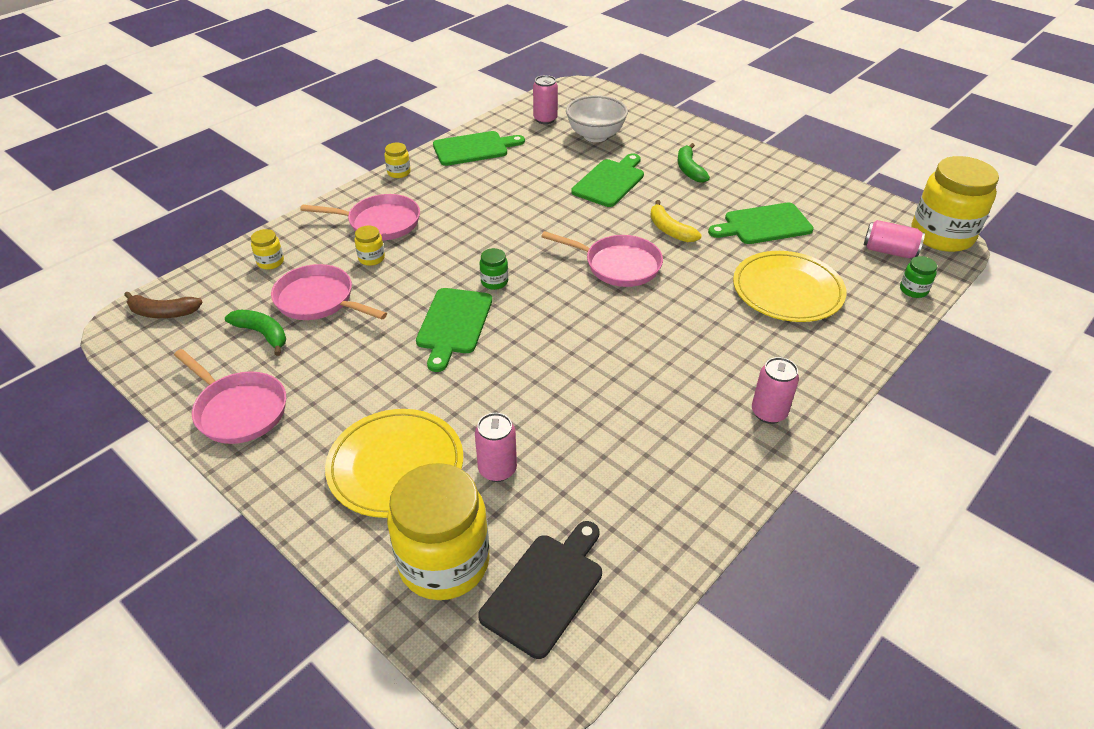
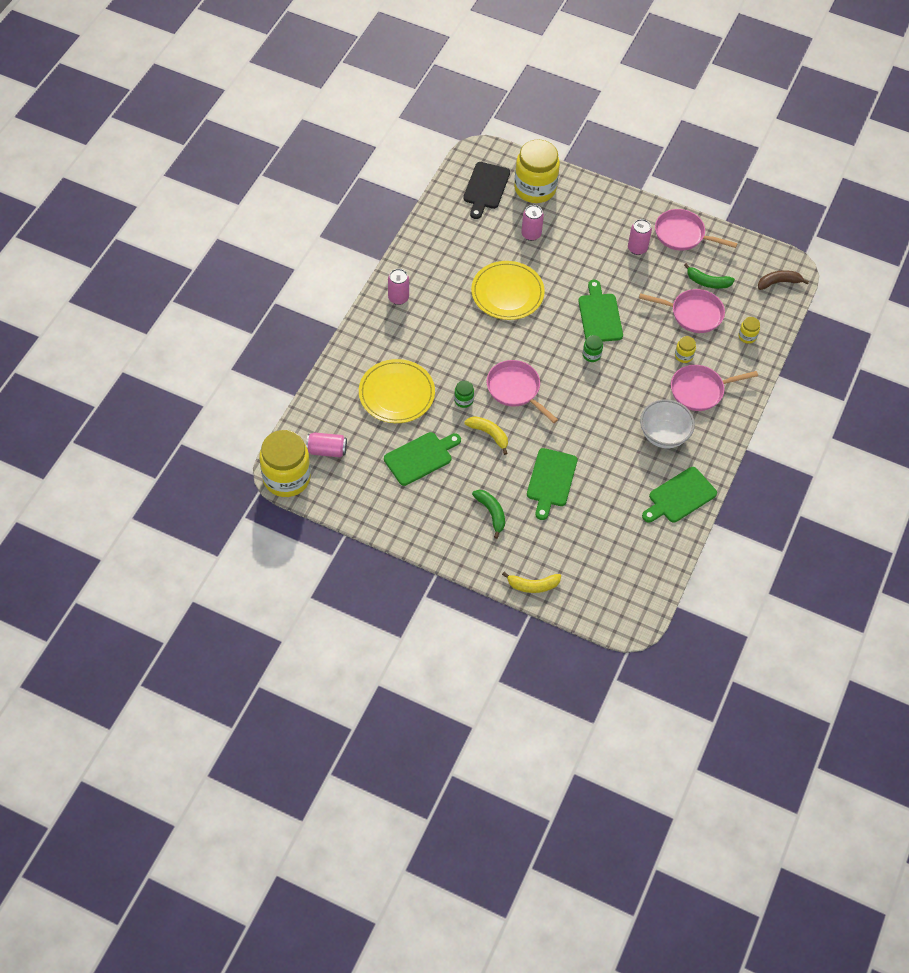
camera: 160 degrees right, 15 degrees up
yellow plate [325,409,463,518] -> yellow plate moved to [471,261,545,320]
yellow jar [384,143,411,178] -> none
pink can [533,75,558,124] -> pink can moved to [628,219,652,255]
pink pan [541,231,663,287] -> pink pan turned 45 degrees clockwise [487,360,558,423]
white bowl [566,95,628,142] -> white bowl moved to [640,399,695,448]
green jar [900,256,937,298] -> green jar moved to [454,381,474,408]
none -> yellow banana [502,572,561,593]

